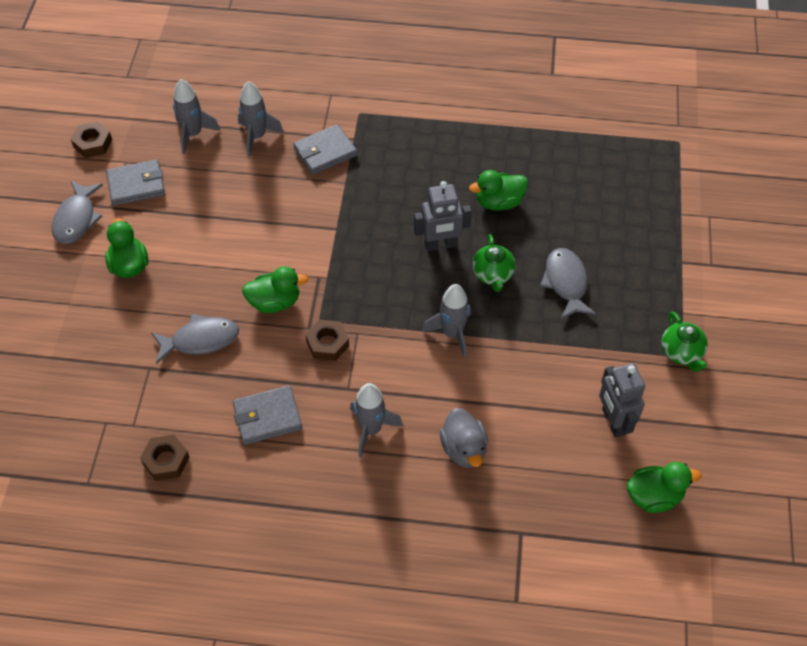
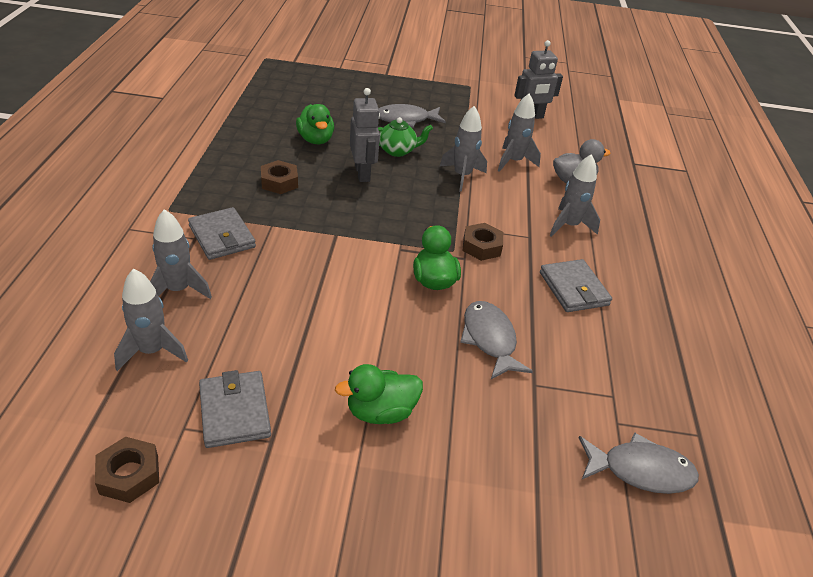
camera: 95 degrees left, 15 degrees down
grey fish [52,180,103,244] -> grey fish moved to [579,432,699,494]
brown nut [140,435,190,481] -> brown nut moved to [261,160,298,194]
green duck [627,462,701,513] -> none
green teapot [661,311,708,372] -> none
none -> grey rocket [498,94,541,172]

